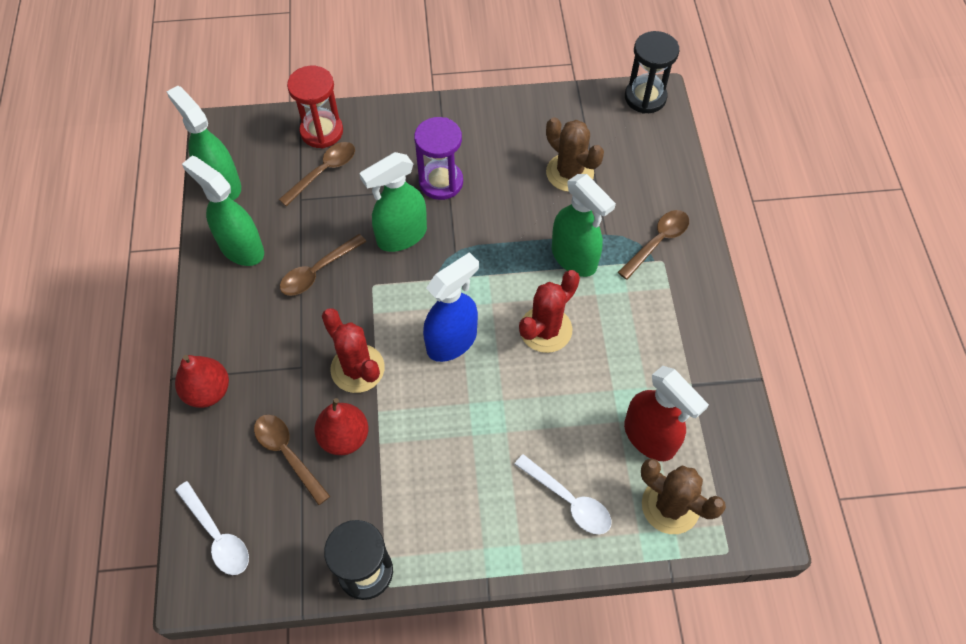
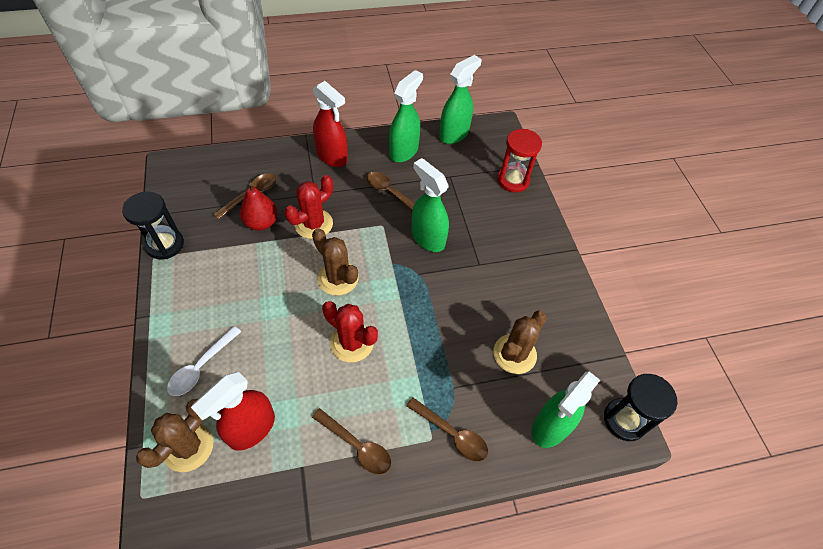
camera: 80 degrees right, 5 degrees down
red pear [175,355,229,408] -> none
white spoon [175,481,249,575] -> none
brown spoon [278,142,355,206] -> brown spoon moved to [312,408,391,475]
purple hourglass [414,117,463,200] -> none
blue spray bottle [423,252,479,362] -> brown cactus [312,228,359,296]
green spray bottle [552,174,616,277] -> green spray bottle moved to [531,371,600,448]
none -> red spray bottle [313,81,348,167]

